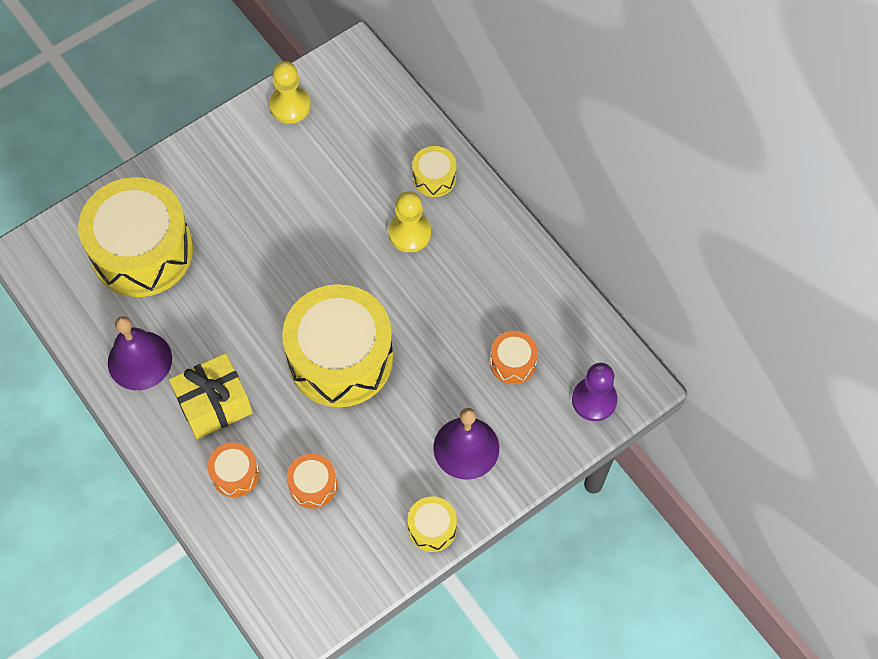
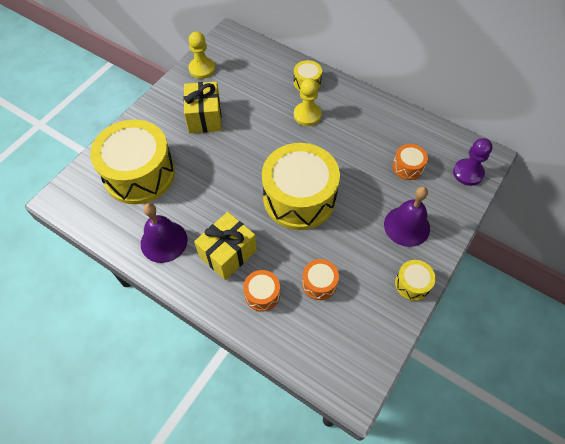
camera: 20 degrees left, 5 degrees down
none -> yellow gift [183,81,222,133]

